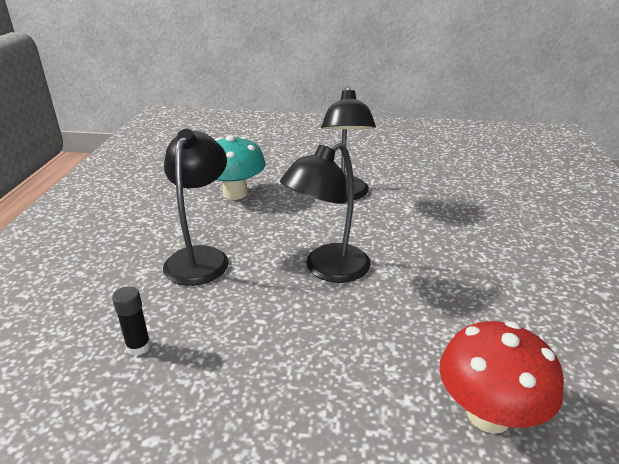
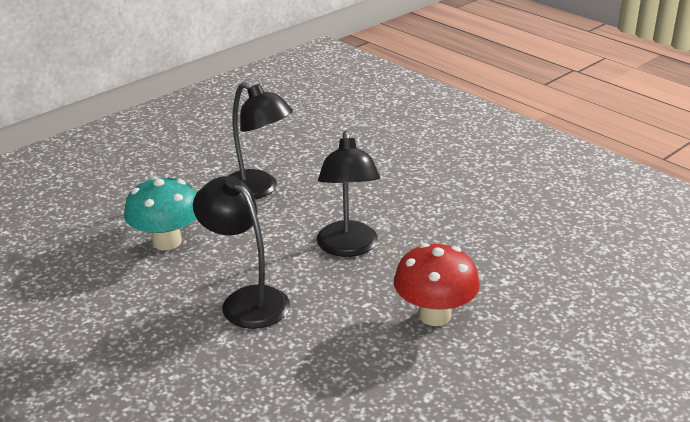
camera: 50 degrees left, 0 degrees up
black glue stick [112,286,151,356] -> none
red mushroom [439,321,564,433] -> red mushroom moved to [394,243,480,326]

